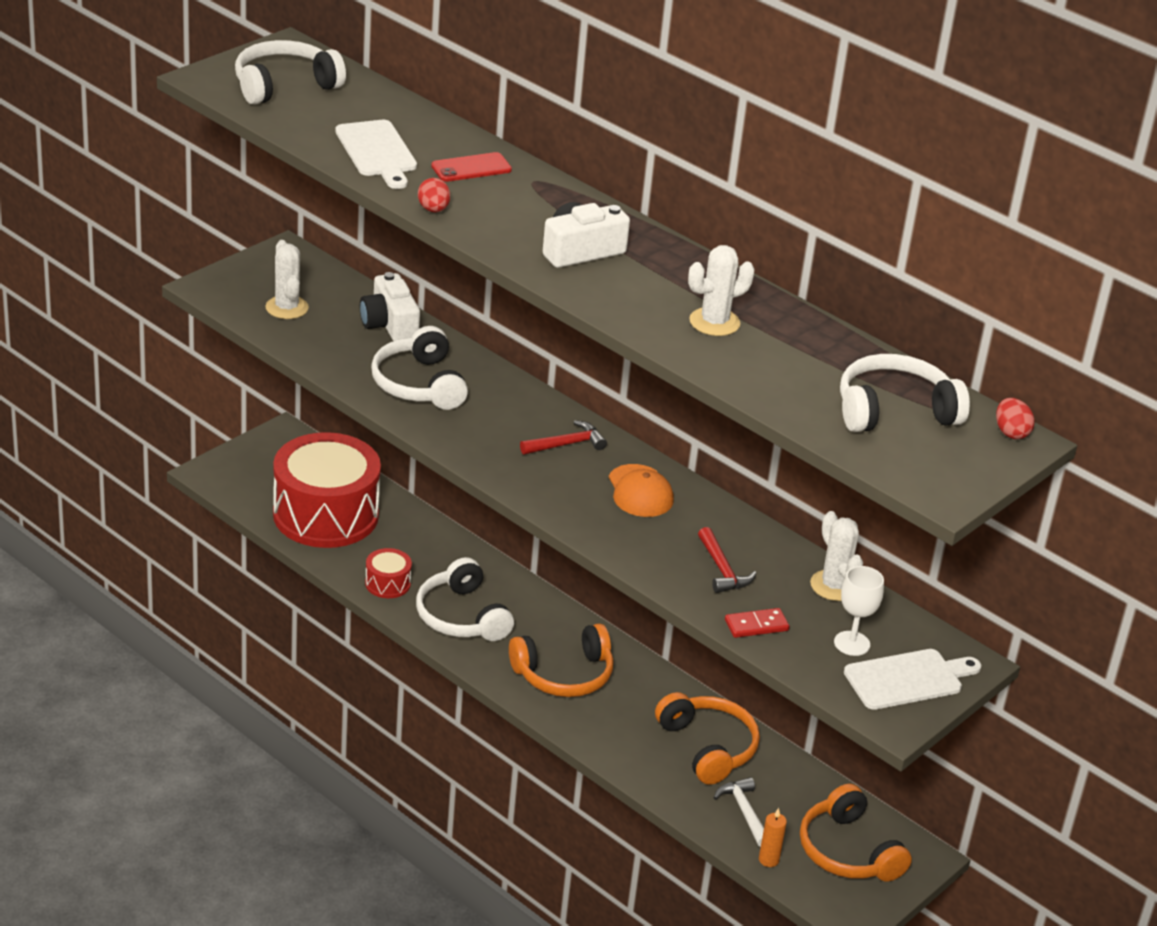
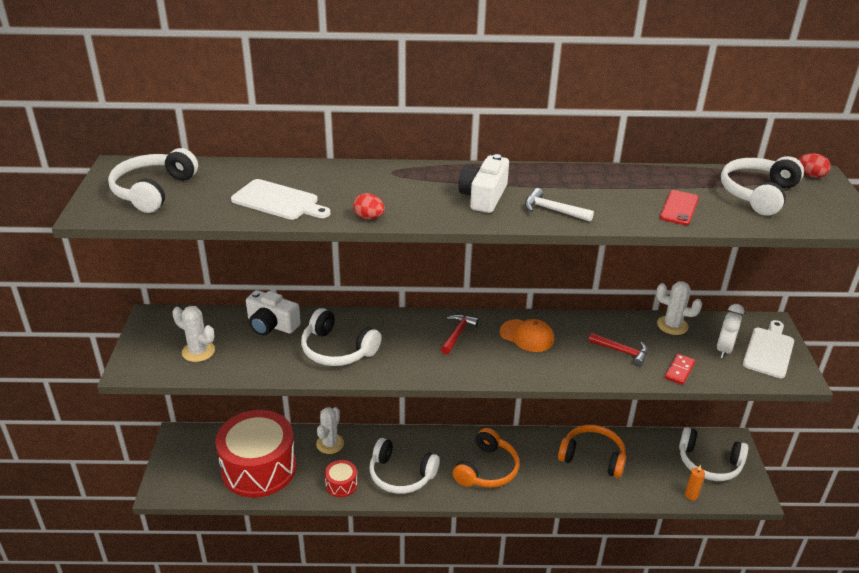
camera: 40 degrees left, 0 degrees up
red phone [431,152,512,182] -> red phone moved to [660,190,699,225]
white cactus [688,245,755,336] -> white cactus moved to [316,407,344,454]
white hammer [713,777,764,847] -> white hammer moved to [525,188,594,222]
orange headphones [800,784,912,881] -> white headphones [679,427,748,481]
white goblet [834,566,884,656] -> white clock [717,304,745,358]

